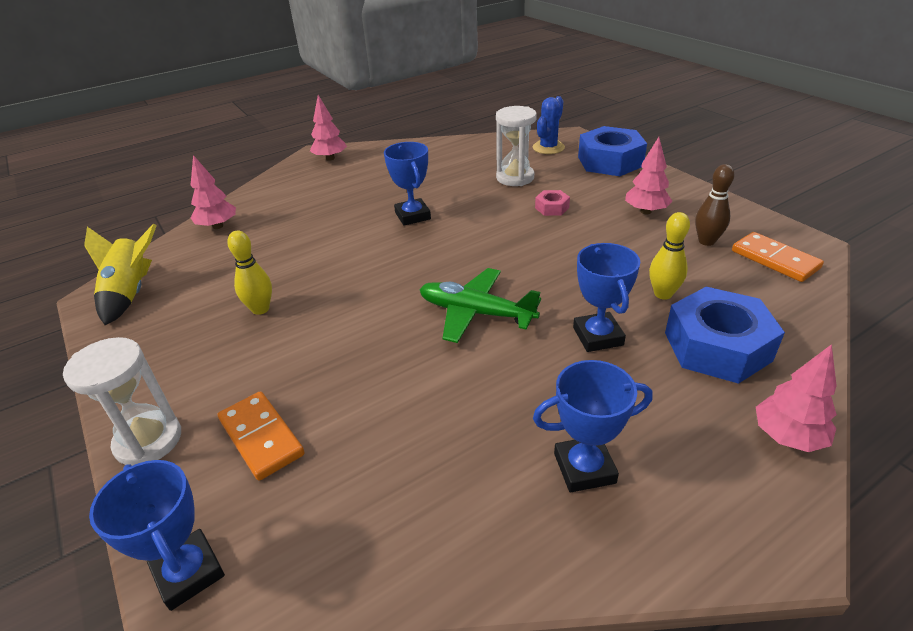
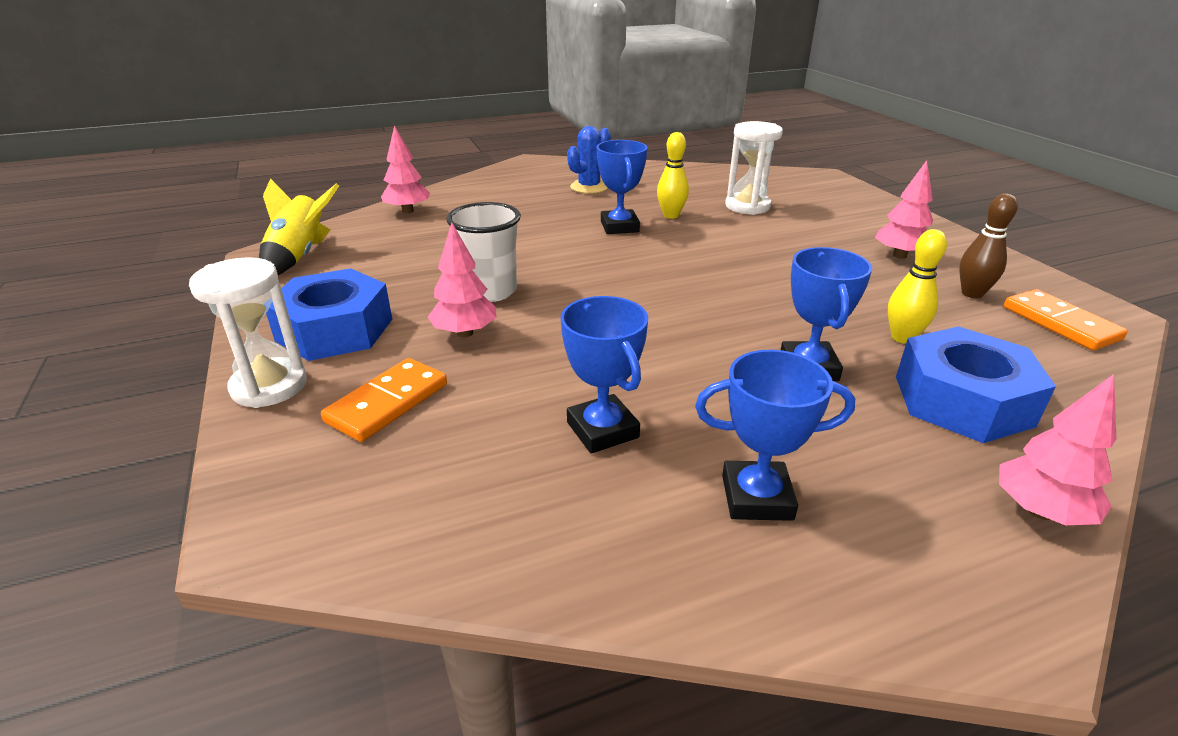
camera: 10 degrees right, 5 degrees down
blue trophy [89,460,225,611] -> blue trophy moved to [561,296,648,453]
orange domino [218,392,305,481] -> orange domino turned 60 degrees clockwise [321,358,447,442]
yellow bowling pin [227,231,272,315] -> yellow bowling pin moved to [657,132,689,219]
pink tree [310,95,347,161] -> pink tree moved to [428,223,497,337]
green plane [419,268,541,343] -> none
blue cactus [533,96,565,154] -> blue cactus moved to [567,126,611,194]
pink nut [535,190,570,216] -> none
blue nut [578,126,647,176] -> blue nut moved to [266,268,392,361]
none -> white cup [446,202,521,302]

